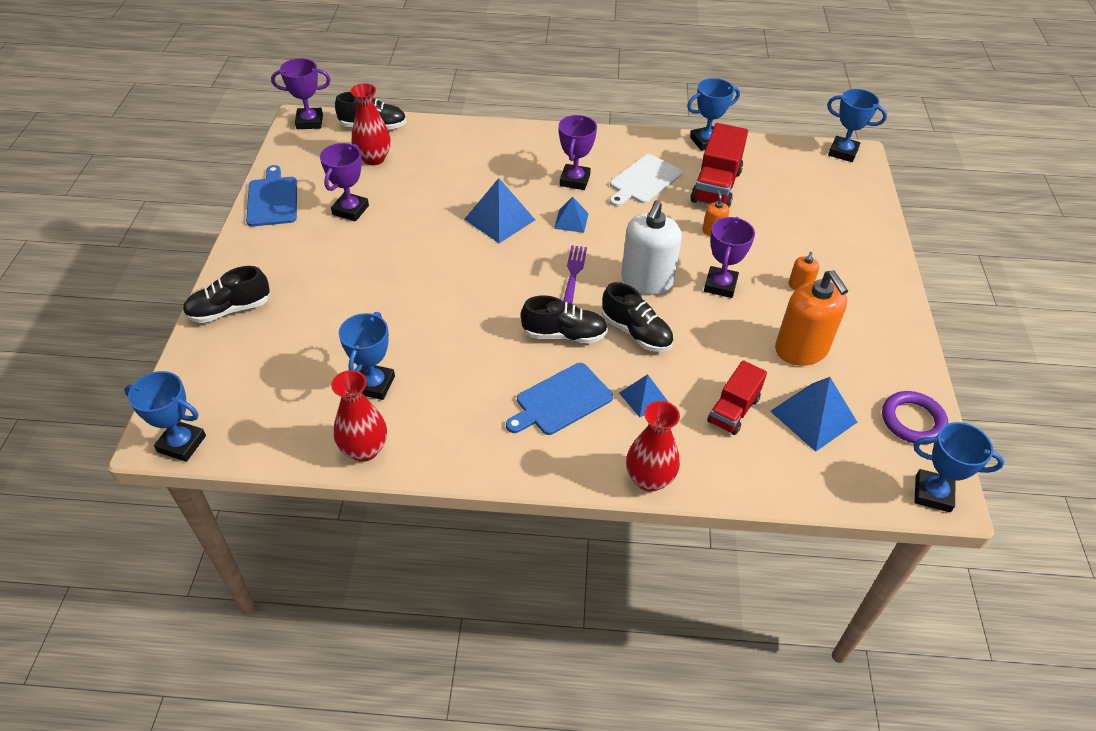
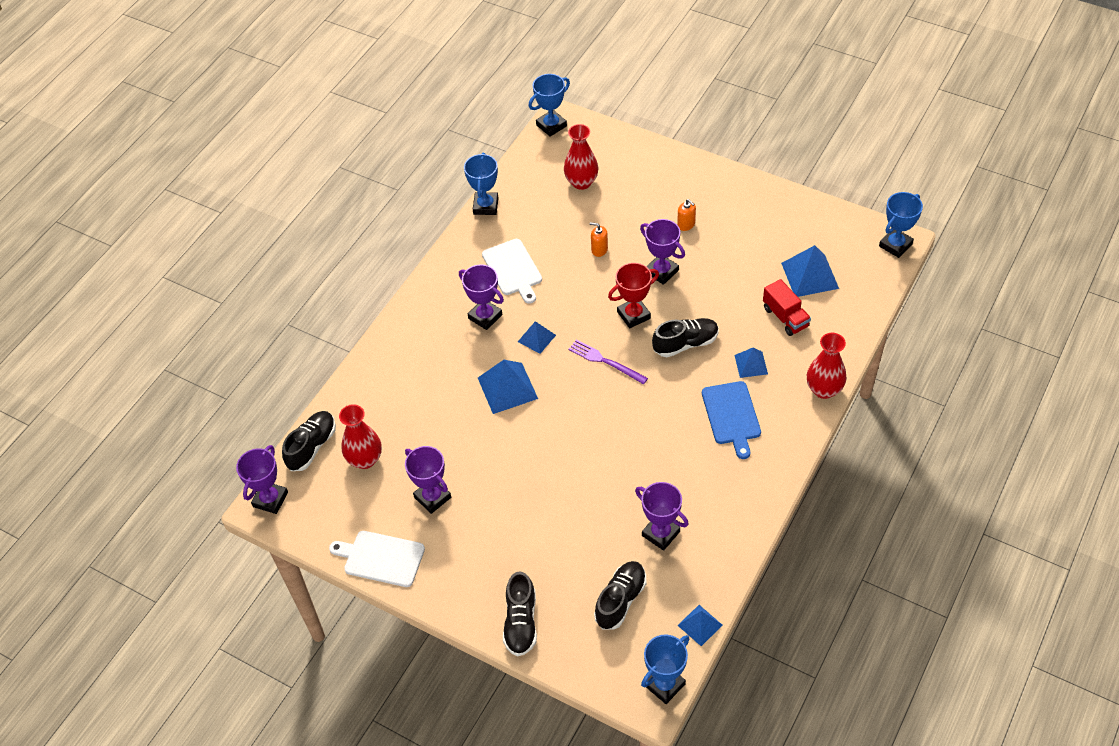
camera: 60 degrees left, 5 degrees up
blue cutting board [246,165,297,226] -> white cutting board [329,531,425,587]
red vase [331,370,387,462] -> red vase moved to [564,124,598,190]
blue trophy [339,312,395,400] -> purple trophy [635,482,689,551]
black shoe [521,295,608,343] -> black shoe moved to [594,561,646,630]
white soap dispenser [621,200,682,295] -> red trophy [608,263,659,328]
red truck [690,123,748,207] -> none
orange soap dispenser [775,270,848,366] -> none
purple ring [882,391,948,444] -> none
none -> blue pyramid [677,605,723,646]

